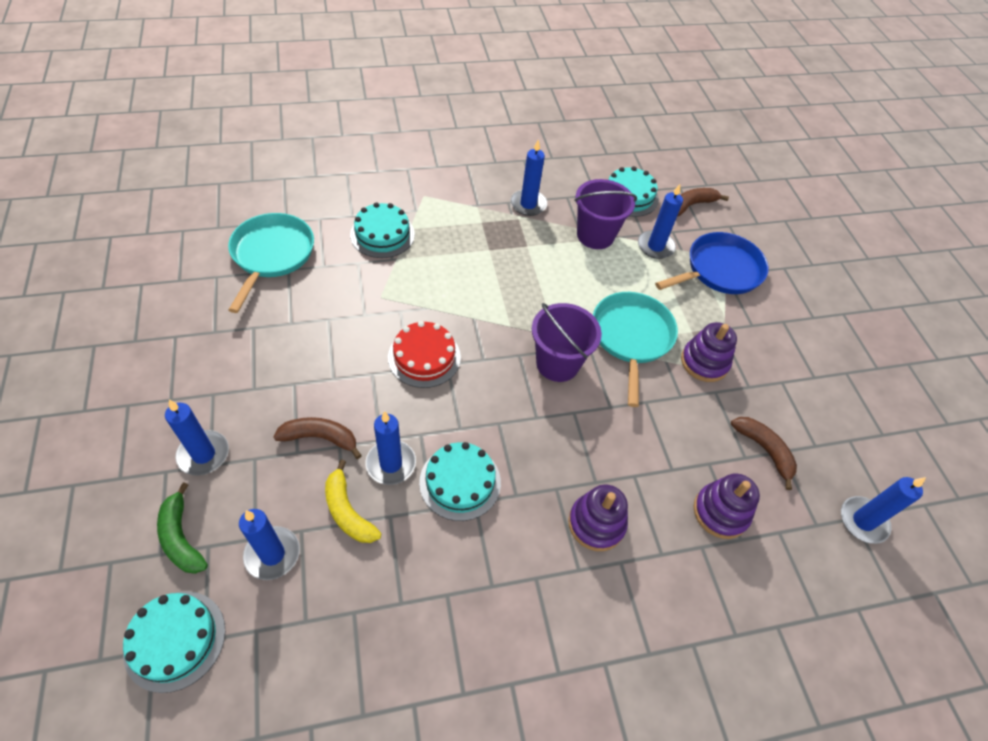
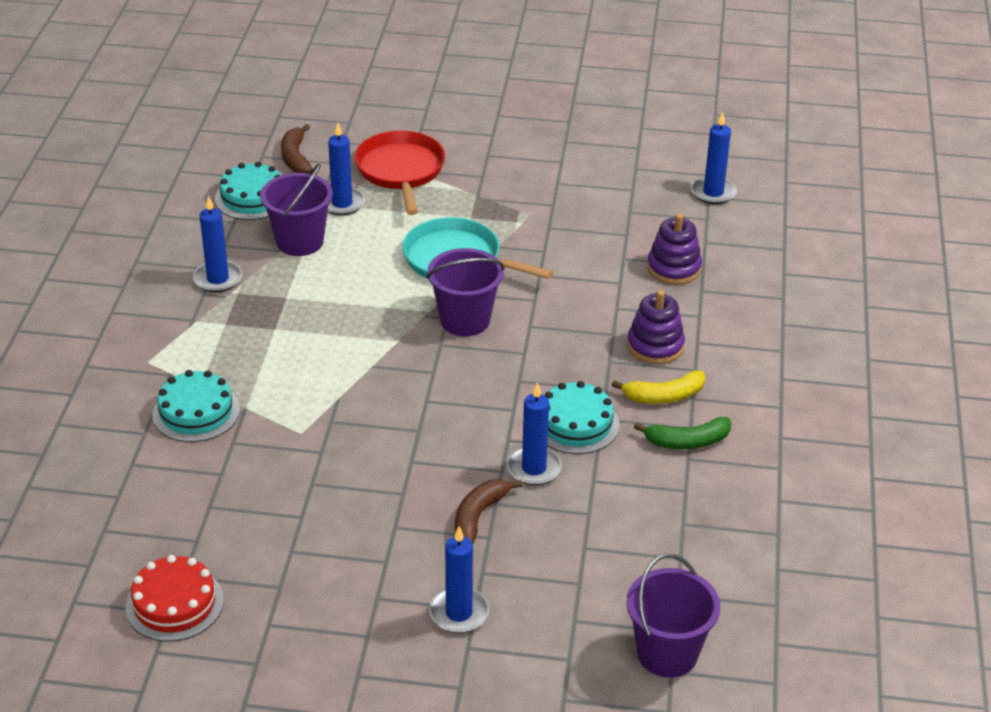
camera: 65 degrees left, 15 degrees down
turquoise cake [123,591,225,693] -> purple bucket [626,554,720,678]
green banana [157,482,208,574] -> green banana moved to [634,417,731,449]
turquoise pan [228,213,314,313] -> none
blue candle [239,509,300,580] -> none
yellow banana [325,460,381,543] -> yellow banana moved to [612,371,705,404]
red cake [388,321,461,388] -> red cake moved to [125,555,224,642]
blue pan [655,232,769,294] -> red pan [354,131,445,215]
purple stacking toy [681,322,737,382] -> none
brown banana [731,417,797,490] -> none

